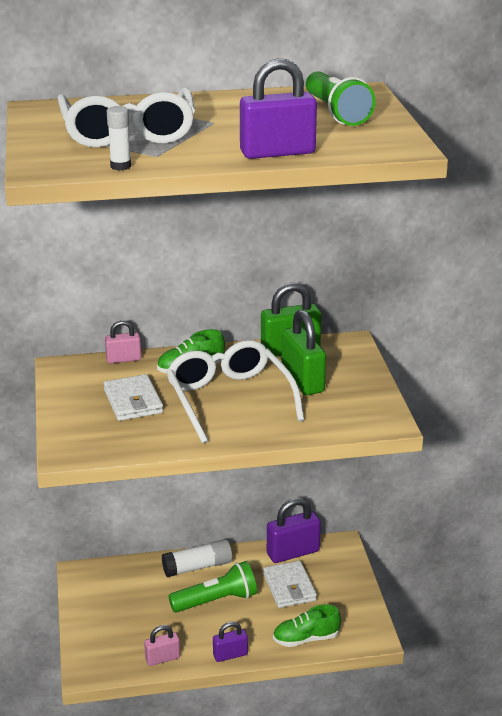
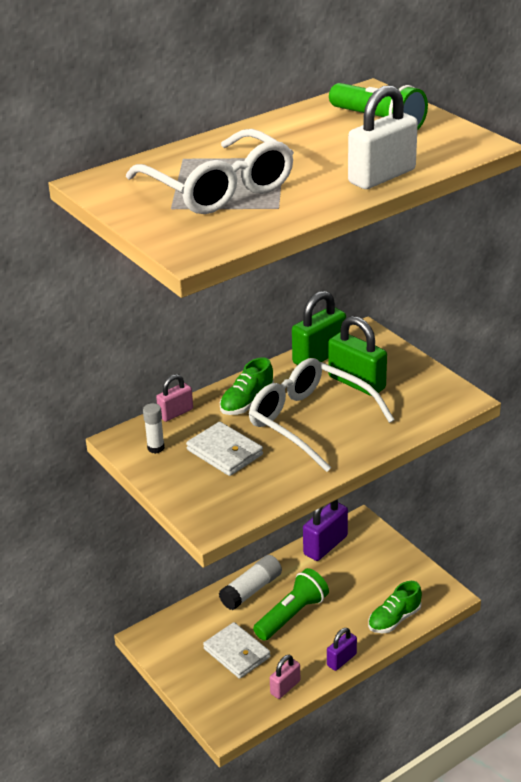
camera: 25 degrees left, 5 degrees up
white glue stick [107,106,131,171] -> white glue stick moved to [143,403,165,454]
purple padlock [240,58,317,159] -> white padlock [348,85,418,189]
white wallet [263,561,317,608] -> white wallet moved to [203,622,270,679]

